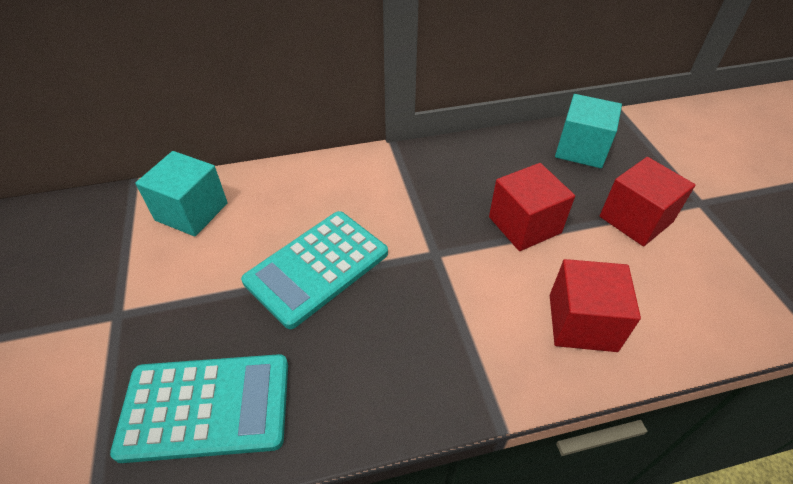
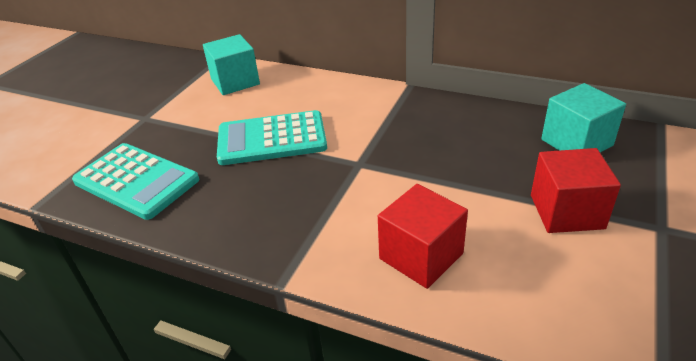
camera: 40 degrees right, 10 degrees down
red cube [489,163,575,251] -> none

